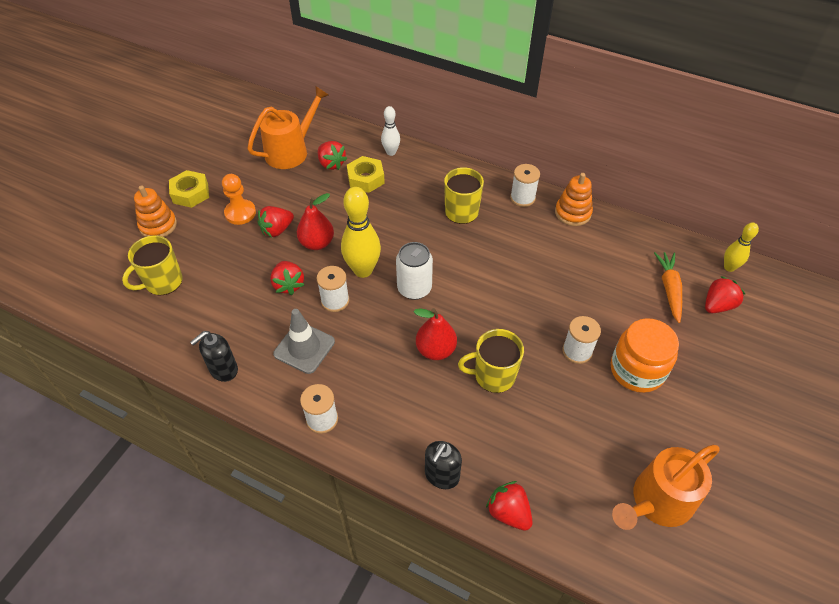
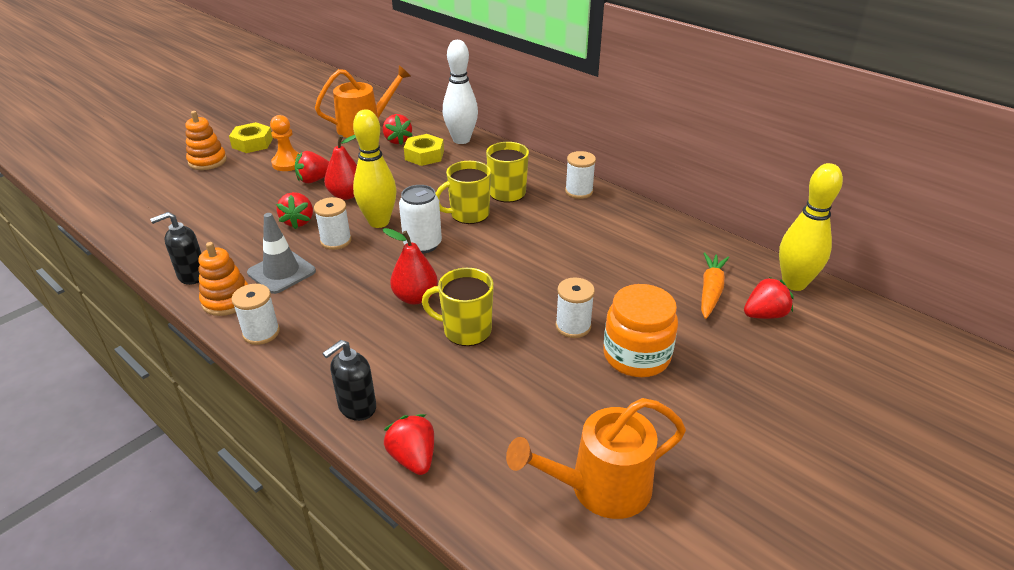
camera: 15 degrees right, 15 degrees down
yellow mug [122,235,183,295] -> yellow mug moved to [435,161,491,224]
white bowling pin [381,106,400,156] -> white bowling pin [443,40,478,144], size x1.75
orange stacking toy [555,173,593,226] -> orange stacking toy moved to [198,242,248,316]
yellow bowling pin [724,222,759,272] -> yellow bowling pin [779,163,843,291], size x1.75

